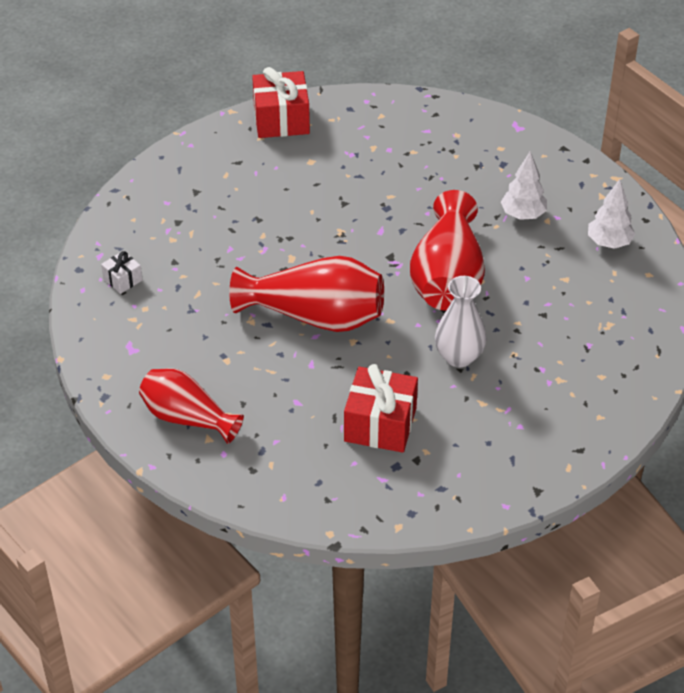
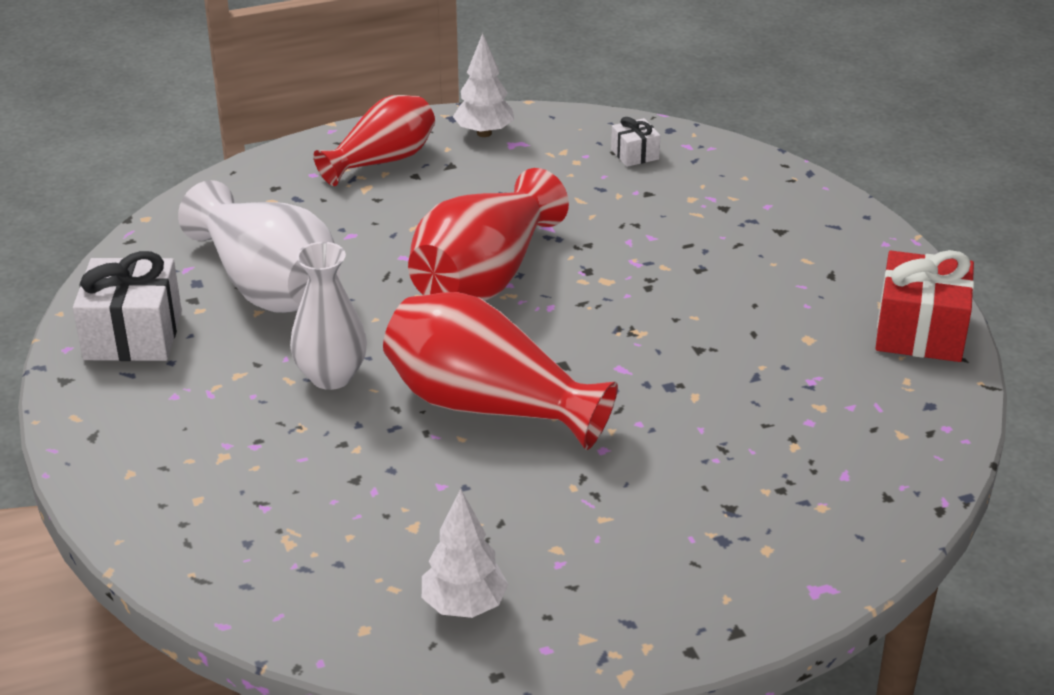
camera: 110 degrees right, 10 degrees down
red gift [344,364,418,453] -> white vase [178,180,340,313]
white tree [501,151,547,220] -> white tree moved to [453,33,514,137]
none -> white gift [73,251,182,361]

